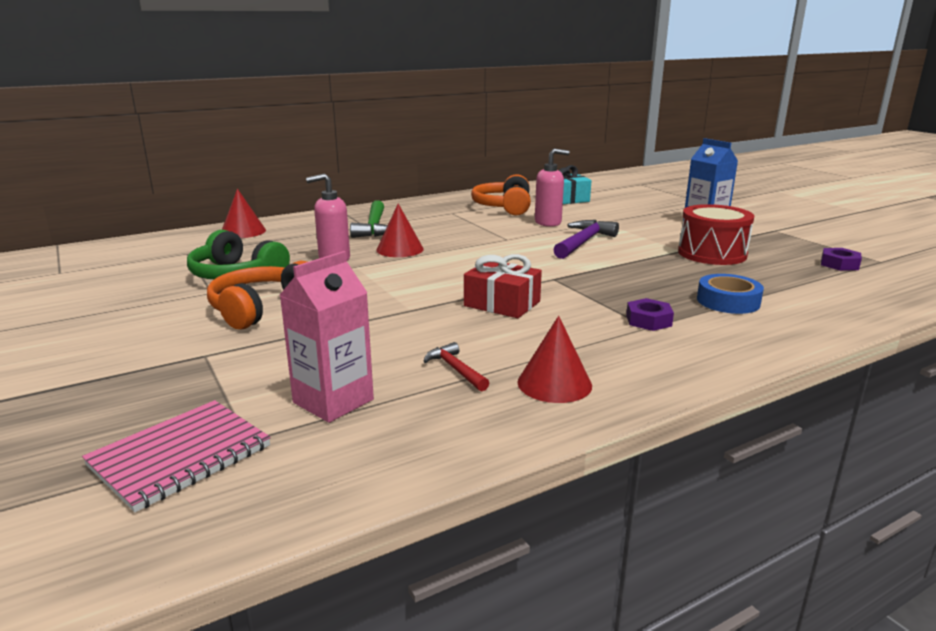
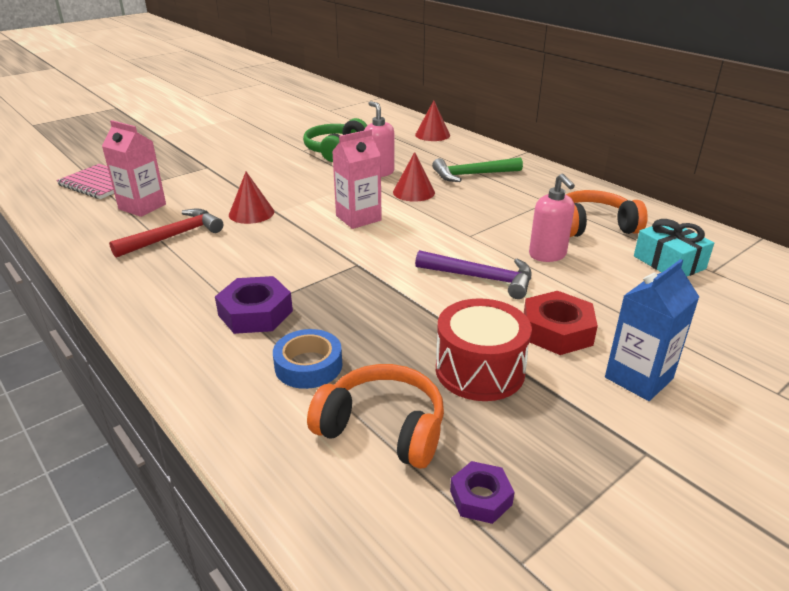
camera: 80 degrees right, 10 degrees up
orange headphones [207,261,307,330] -> orange headphones moved to [307,364,444,469]
red hammer [423,342,489,391] -> red hammer [109,209,223,258], size x1.79
red gift [464,254,542,318] -> none
red cone [517,316,592,403] -> red cone moved to [229,172,274,224]
purple nut [626,298,674,331] -> purple nut [215,276,293,334], size x1.65
none -> pink carton [332,129,382,229]
none -> red nut [524,291,598,355]

